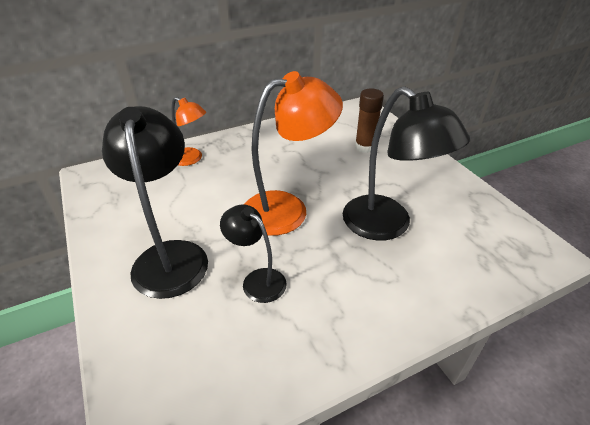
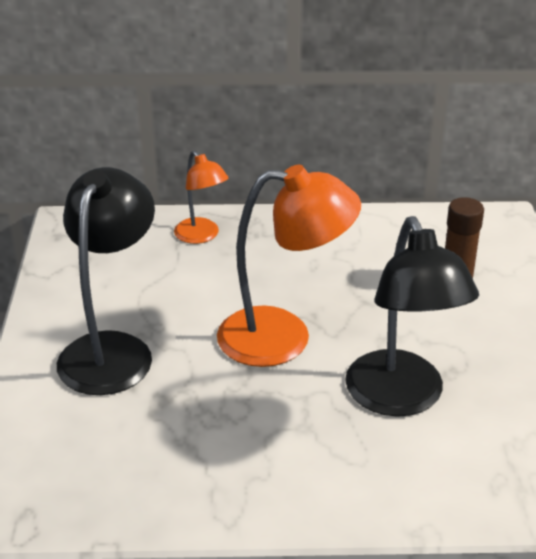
camera: 25 degrees right, 5 degrees down
black lamp [220,204,287,303] -> none

